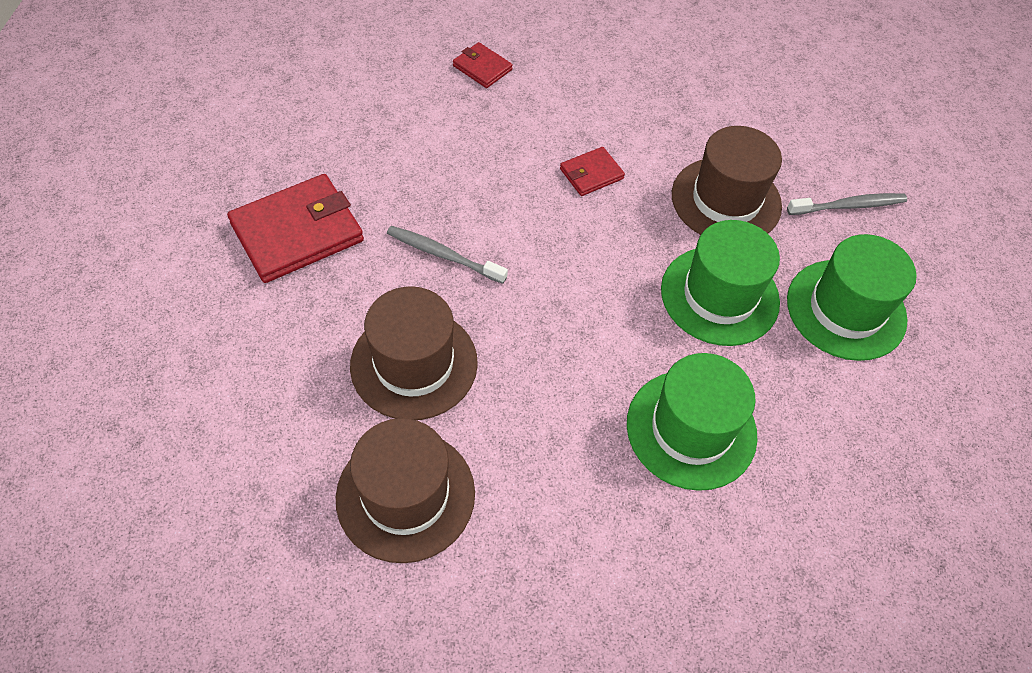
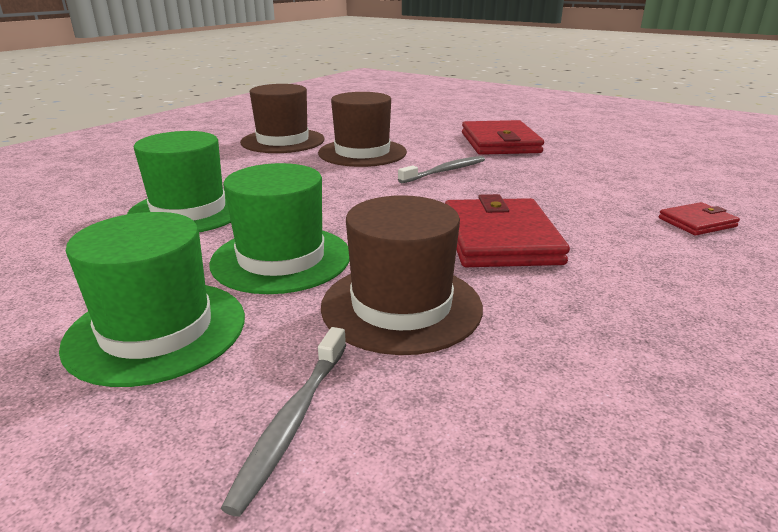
camera: 120 degrees right, 30 degrees down
red wallet [560,147,625,196] -> red wallet [445,194,570,267], size x1.97

